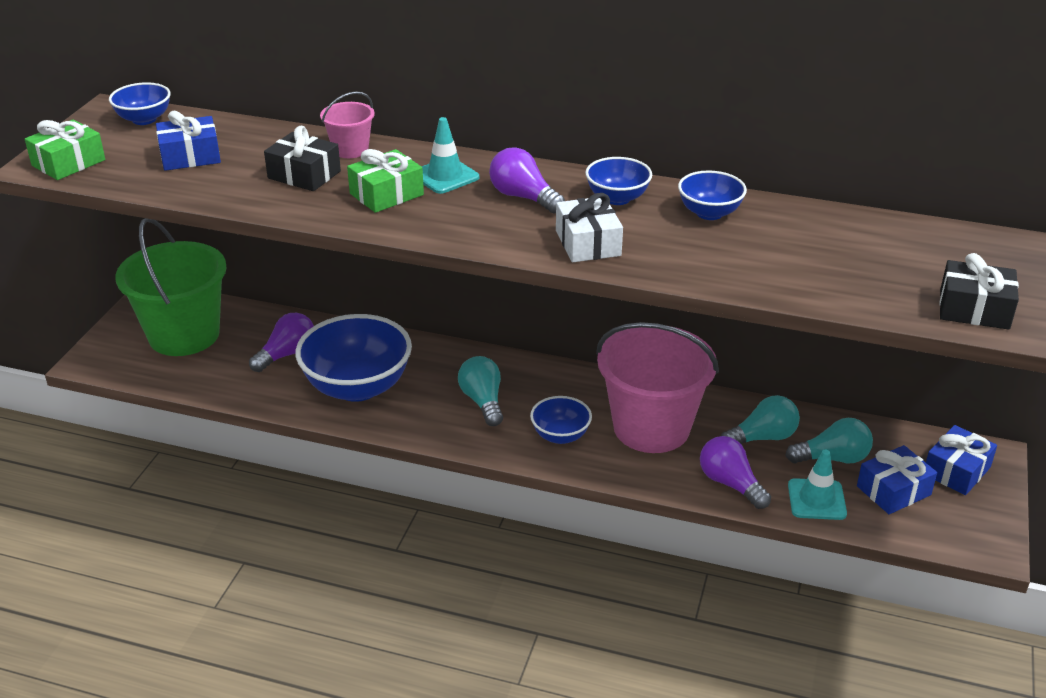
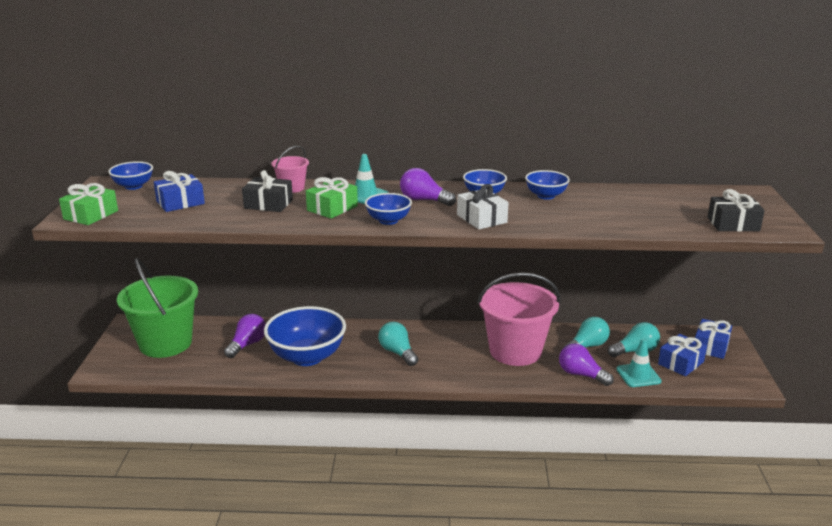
camera: 15 degrees left, 10 degrees down
blue bowl [530,396,592,444] -> blue bowl moved to [365,193,412,225]

